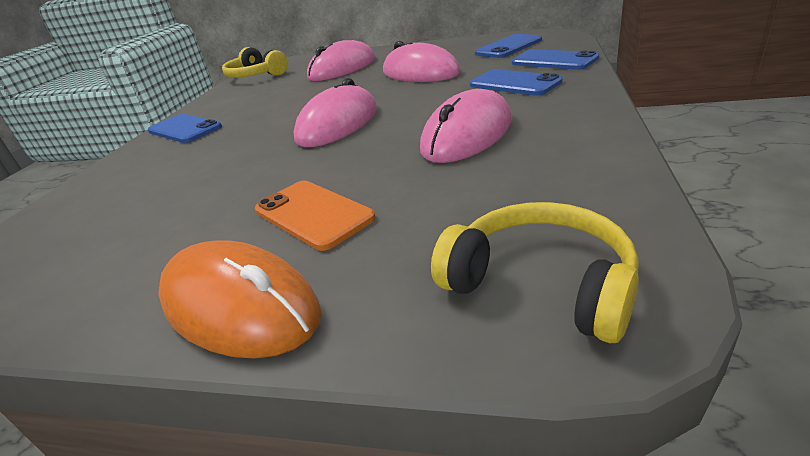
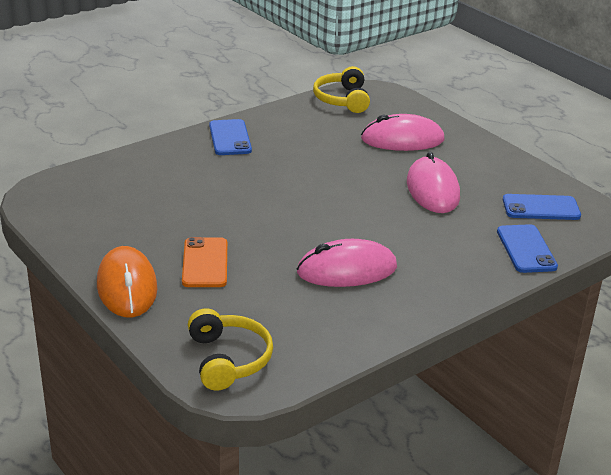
camera: 35 degrees right, 0 degrees up
pink mouse [294,78,377,147] -> none
blue phone [470,69,563,96] -> none

